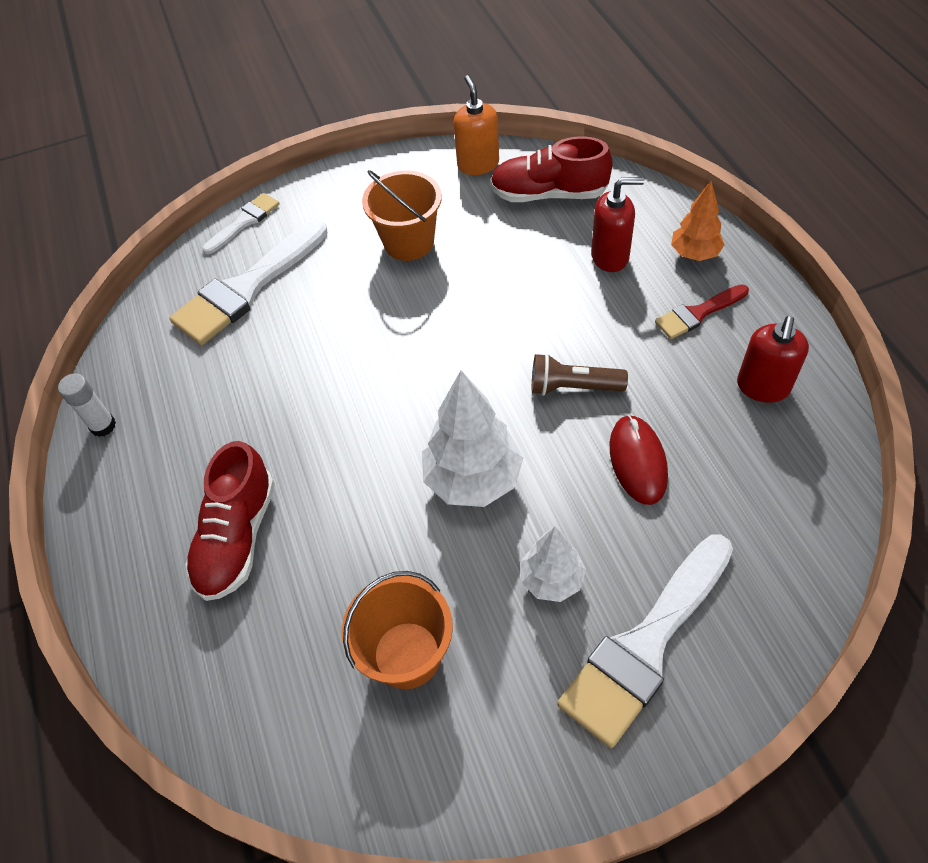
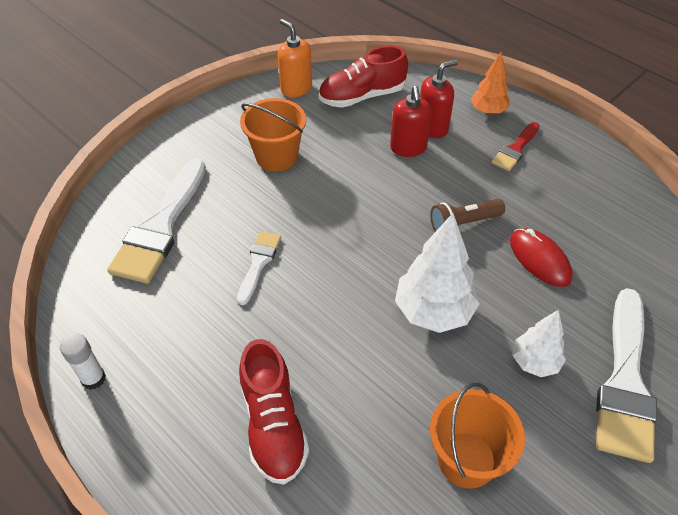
camera: 30 degrees left, 5 degrees down
white brush [202,193,280,254] -> white brush moved to [237,231,281,305]
red soap dispenser [737,316,809,403] -> red soap dispenser moved to [390,86,432,157]

